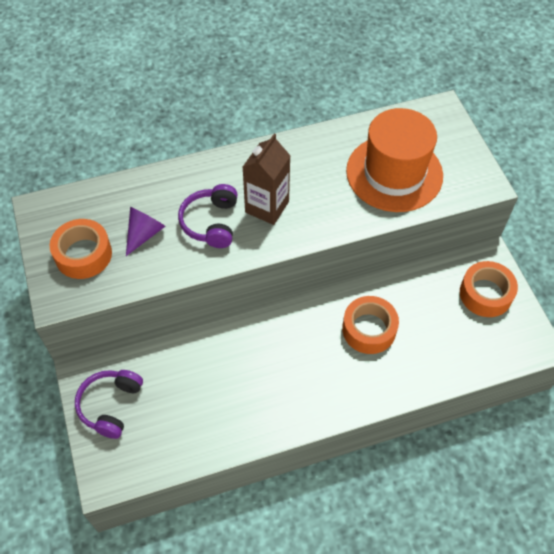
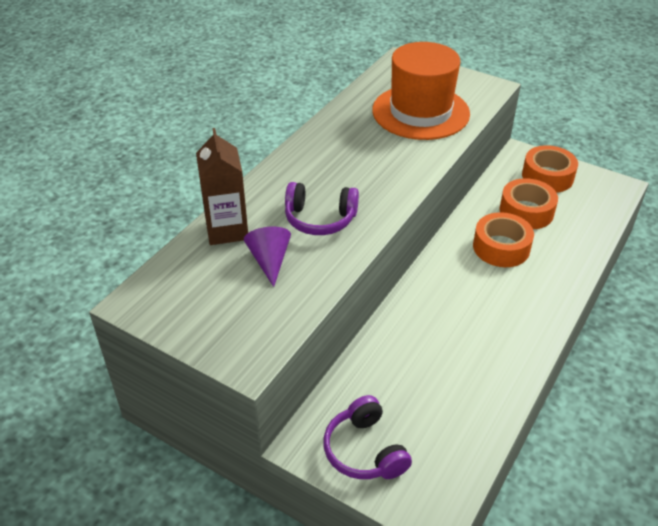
camera: 40 degrees left, 15 degrees down
orange tape [50,219,112,279] -> orange tape moved to [499,178,558,229]
purple headphones [178,184,238,248] -> purple headphones turned 45 degrees counterclockwise [285,182,359,235]
brown carton [243,134,290,225] -> brown carton moved to [196,128,248,245]

